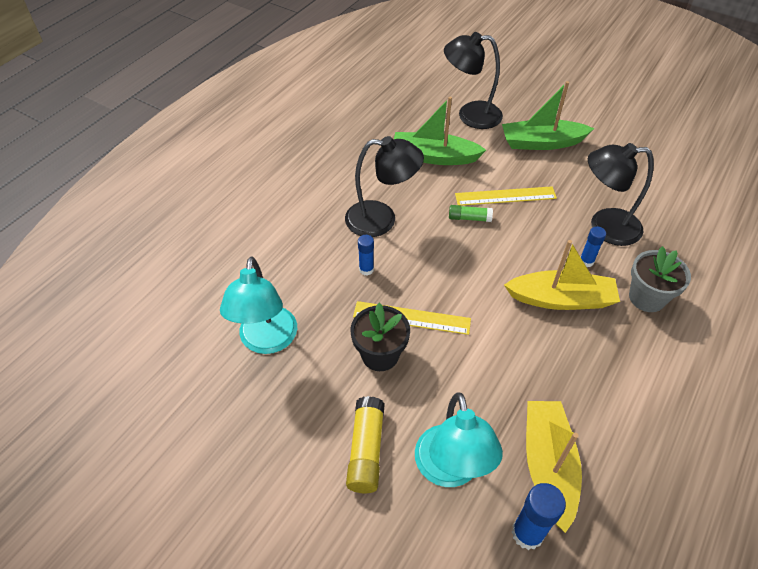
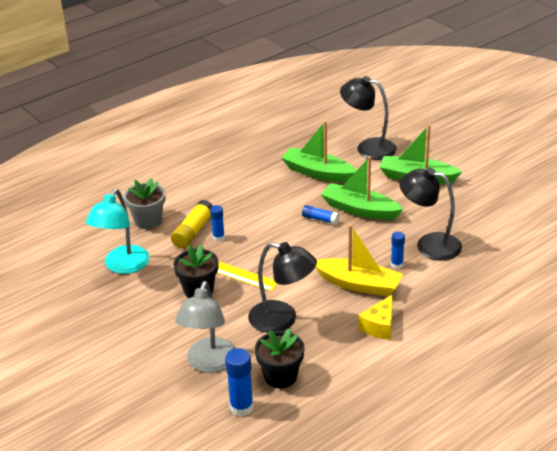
camera: 20 degrees right, 15 degrees down
black lamp [345,136,424,237] -> black lamp moved to [248,242,317,333]
yellow glue stick [346,396,385,493] -> yellow glue stick moved to [171,200,213,249]
turquoise lamp [415,393,503,487] -> grey lamp [175,281,236,373]
green glue stick [449,205,493,222] -> blue glue stick [302,205,339,225]
yellow ruler [455,186,557,206] -> green boat [321,156,403,220]
yellow boat [526,401,582,533] -> black flower pot [255,329,305,389]
grey flower pot [629,246,691,312] -> grey flower pot moved to [124,178,165,229]
none -> yellow cheese [358,294,393,340]

